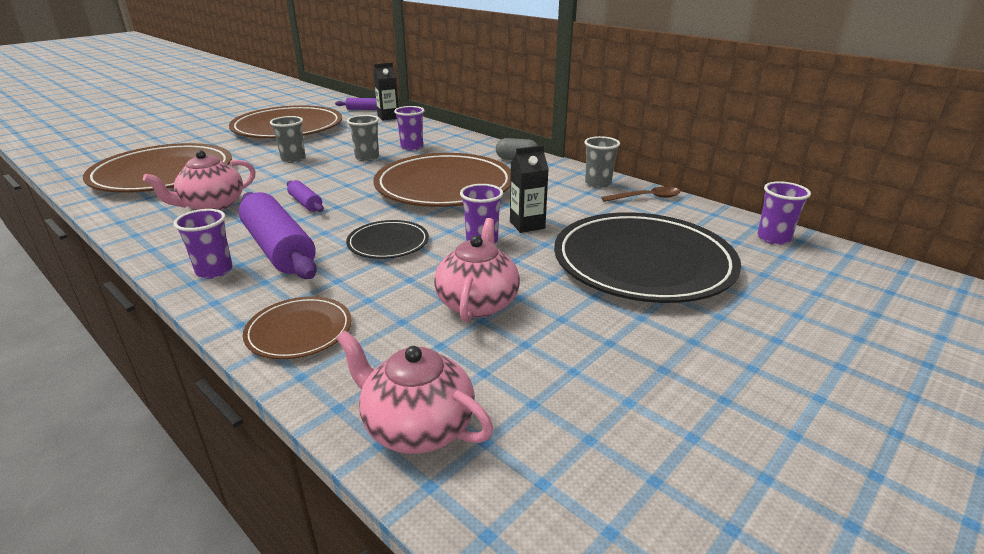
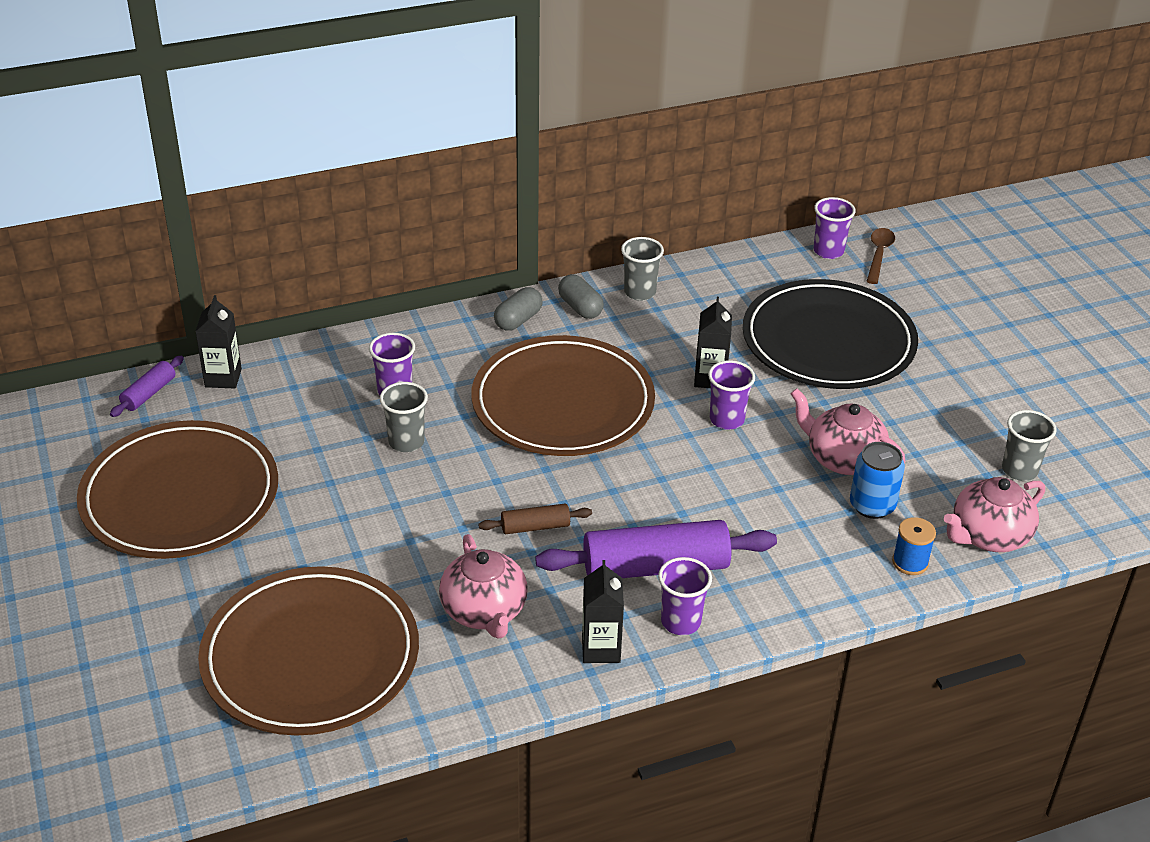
camera: 65 degrees left, 10 degrees up
brown plate [243,296,351,359] -> none
grey cup [270,116,305,163] -> grey cup moved to [1002,410,1057,481]
purple rolling pin [287,180,324,212] -> brown rolling pin [478,504,592,534]
black plate [346,220,429,259] -> none
brown spoon [601,186,681,202] -> brown spoon moved to [867,228,895,284]
none -> grey capsule [558,274,604,319]
none -> black carton [582,560,624,663]
none -> blue can [850,442,905,519]
none -> blue spool [892,517,936,575]

